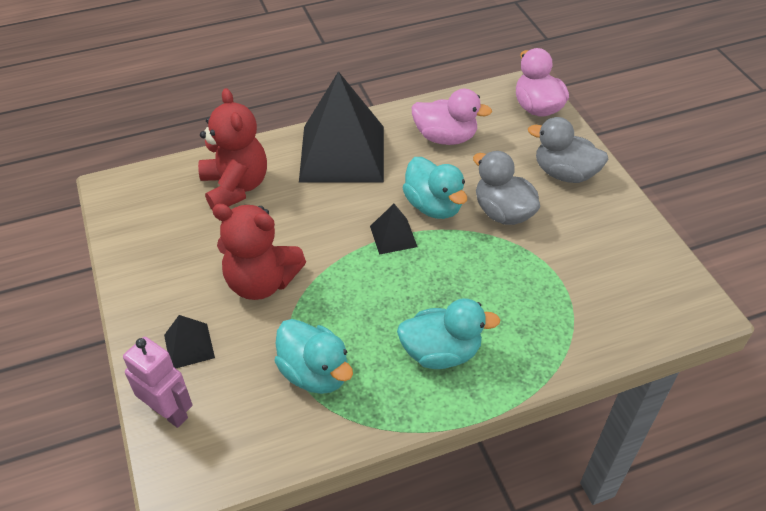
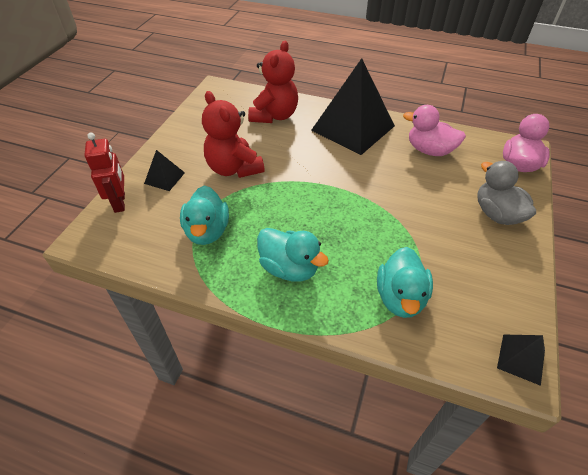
camera: 40 degrees right, 0 degrees up
pink robot [123,337,193,428] -> red robot [85,132,125,213]
black pyramid [370,204,417,255] -> black pyramid moved to [497,335,545,386]
turquoise duck [402,157,467,219] -> turquoise duck moved to [377,247,433,318]
pink duck [412,89,492,145] -> pink duck turned 150 degrees clockwise [403,105,466,156]
grey duck [473,151,540,225] -> none

